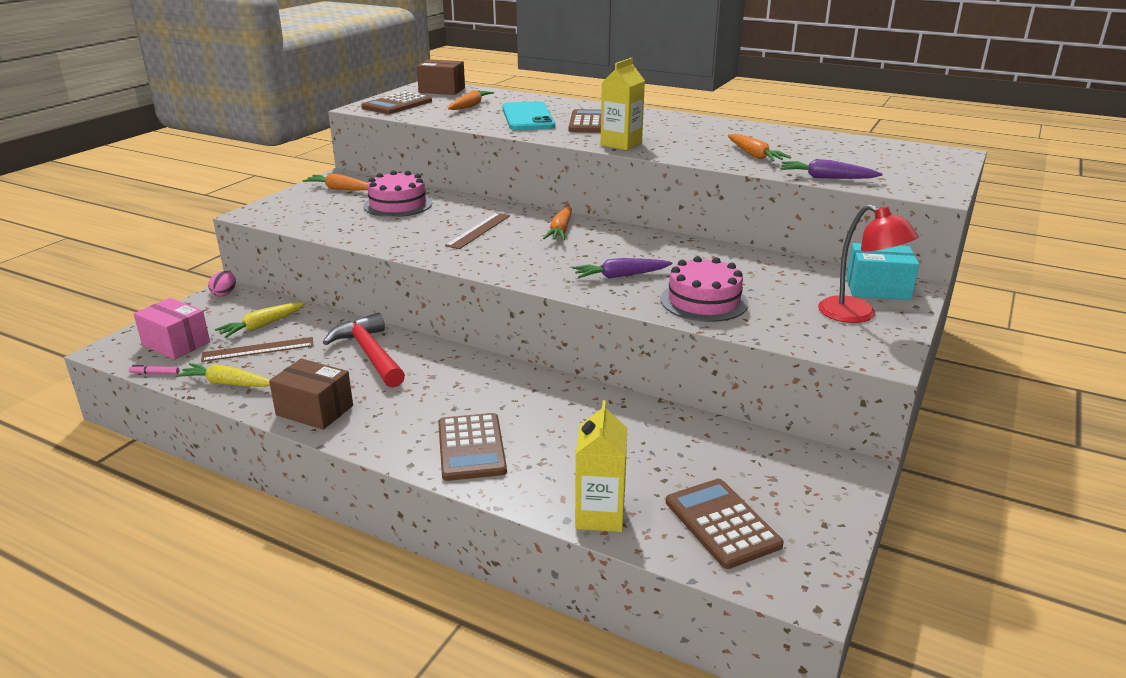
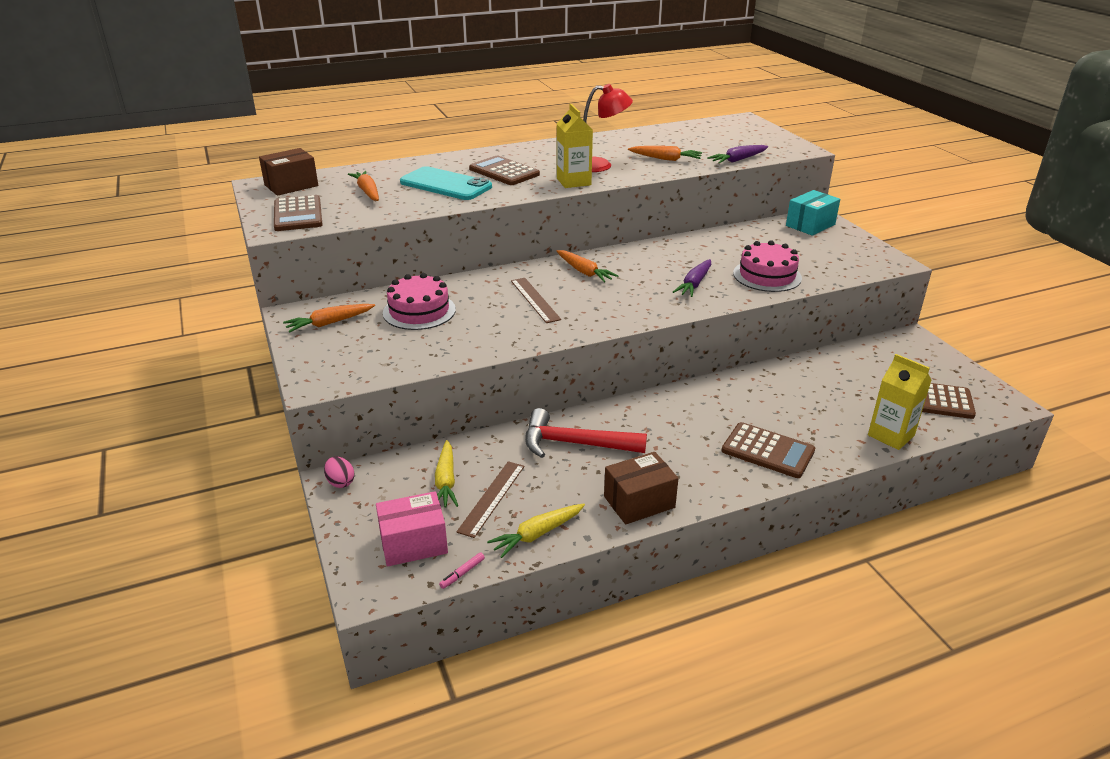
camera: 50 degrees left, 5 degrees up
red lamp [818,204,919,323] -> red lamp moved to [583,84,633,172]

